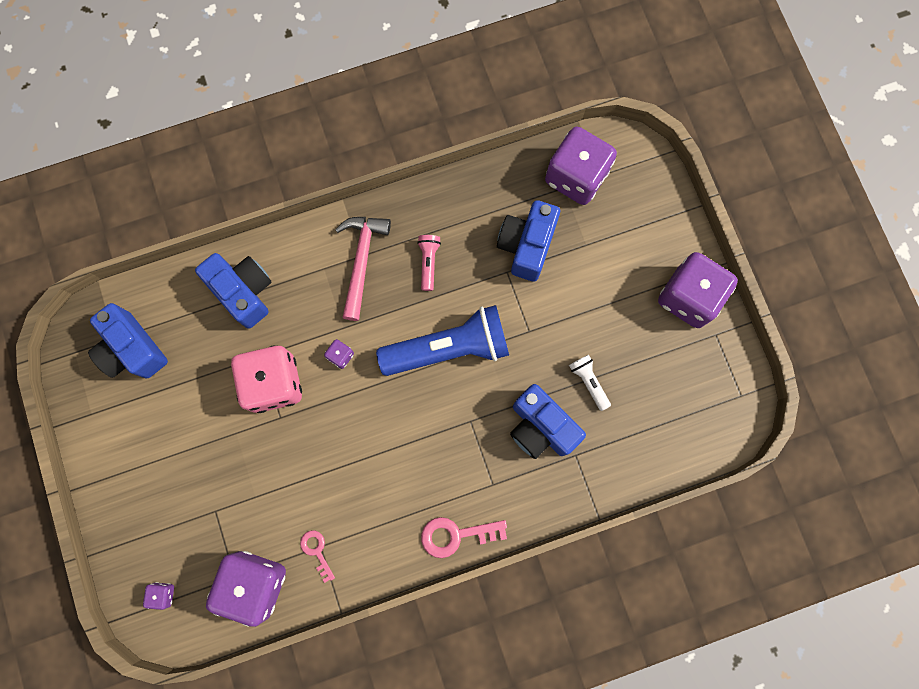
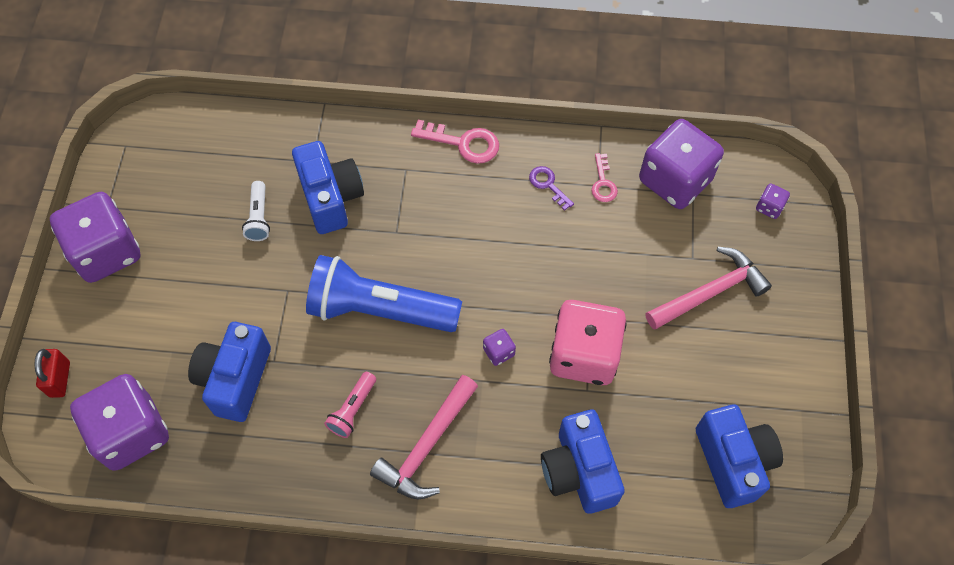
camera: 155 degrees left, 15 degrees down
blue camera [497,200,560,282] -> blue camera turned 150 degrees clockwise [188,322,271,422]
none -> red padlock [34,349,70,398]
none -> purple key [529,166,574,211]
none -> pink hammer [646,247,772,330]

